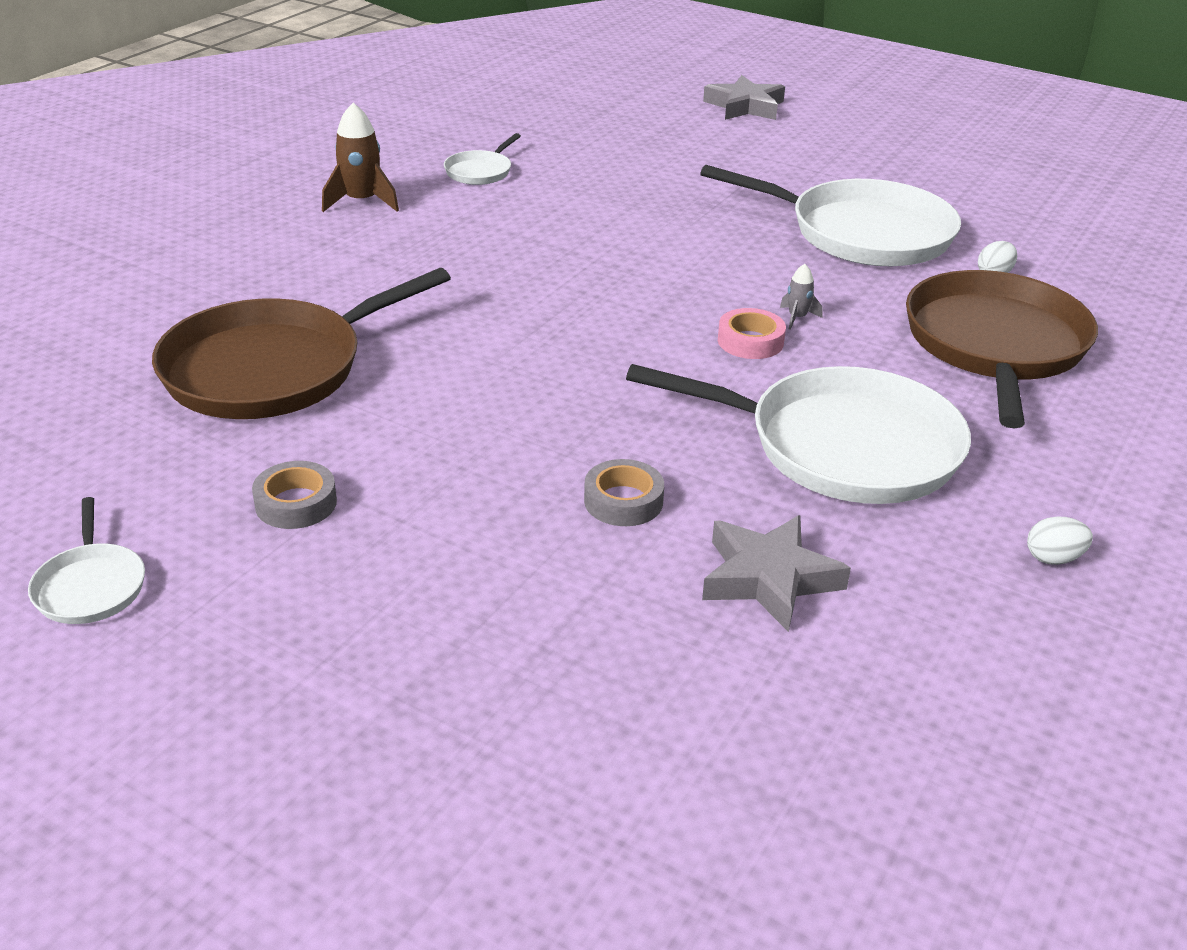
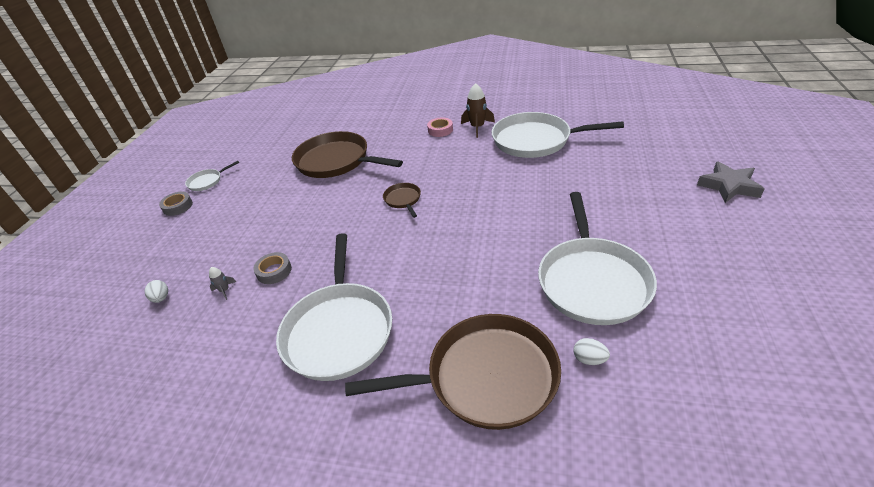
camera: 75 degrees right, 5 degrees up
grey tape [252,461,337,529] -> grey tape moved to [159,192,193,216]
white pan [444,133,521,185] -> white pan [492,112,624,158], size x2.25
grey star [702,515,851,632] -> none
pink tape [718,308,786,359] -> pink tape moved to [427,117,453,137]
grey rocket [780,264,823,330] -> grey rocket moved to [209,267,236,300]
white egg [1027,517,1093,565] -> white egg moved to [145,280,168,303]
none -> brown pan [383,183,421,218]

